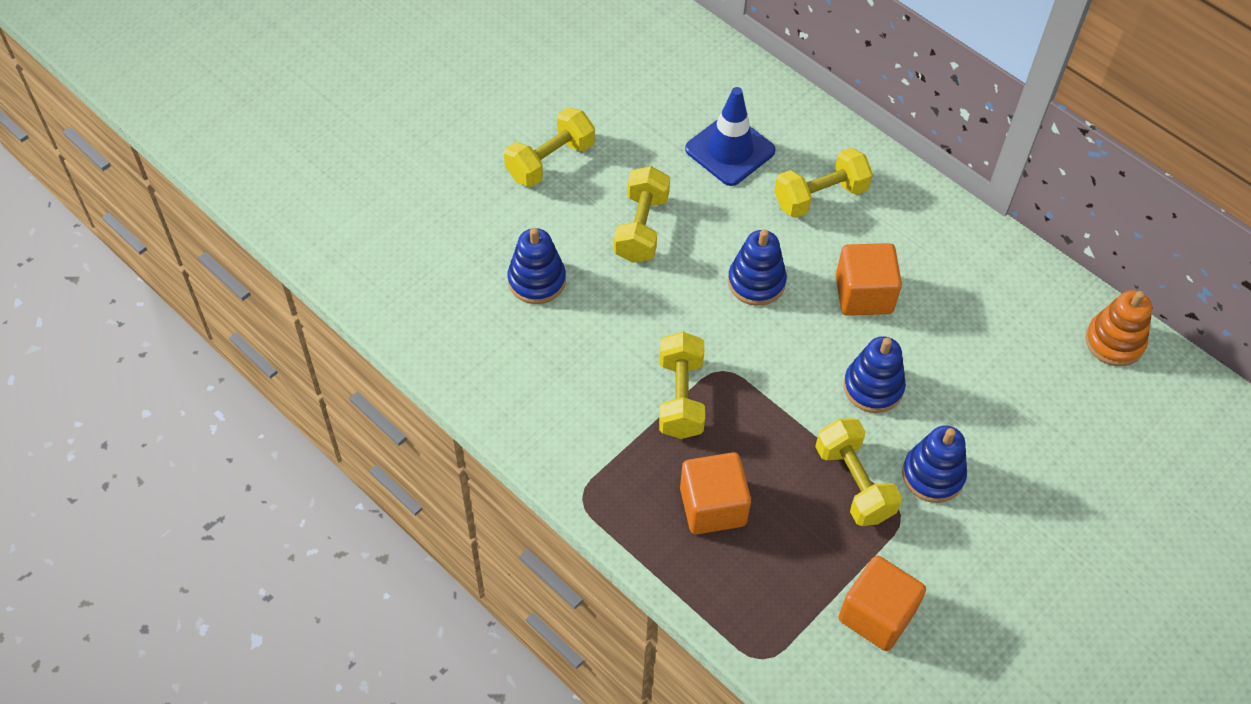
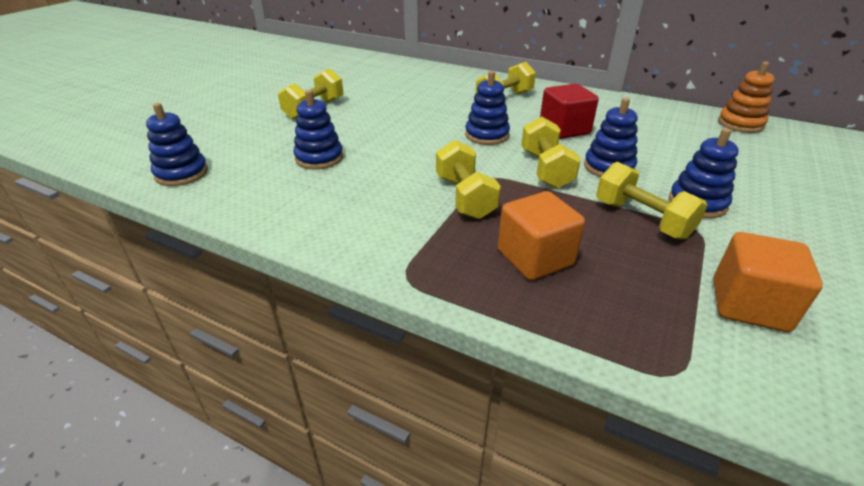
camera: 15 degrees left, 20 degrees down
yellow dumbbell [613,166,670,263] -> yellow dumbbell moved to [521,117,581,189]
blue traffic cone [685,87,775,186] -> none
orange cube [836,243,902,316] -> red cube [540,84,599,139]
none -> blue stacking toy [146,103,208,186]

